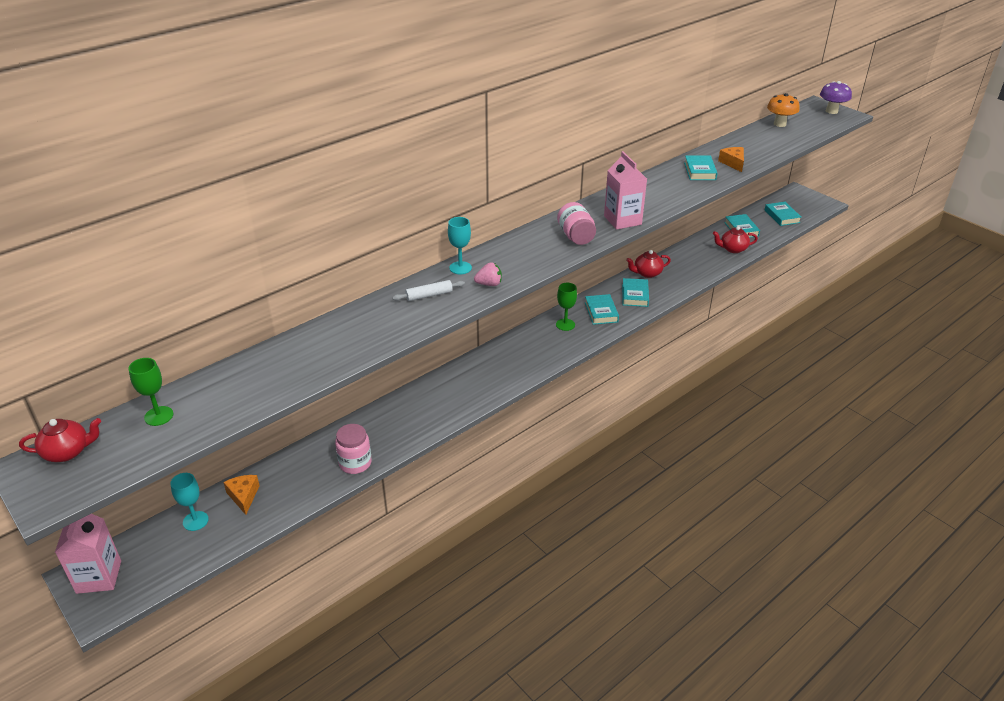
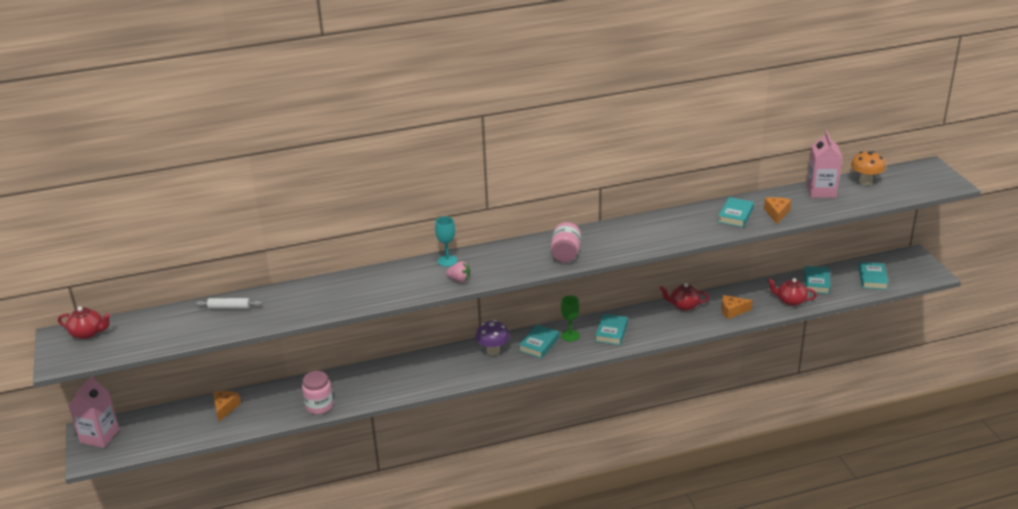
camera: 25 degrees right, 5 degrees down
green goblet [128,358,173,426] -> none
turquoise goblet [170,473,209,531] -> none
white rolling pin [392,280,465,301] -> white rolling pin moved to [196,298,262,309]
pink carton [604,151,647,230] -> pink carton moved to [807,131,842,198]
turquoise book [622,278,649,307] -> turquoise book moved to [519,325,559,358]
purple mushroom [820,81,852,114] -> purple mushroom moved to [475,320,510,355]
none -> orange cheese [722,295,753,319]

